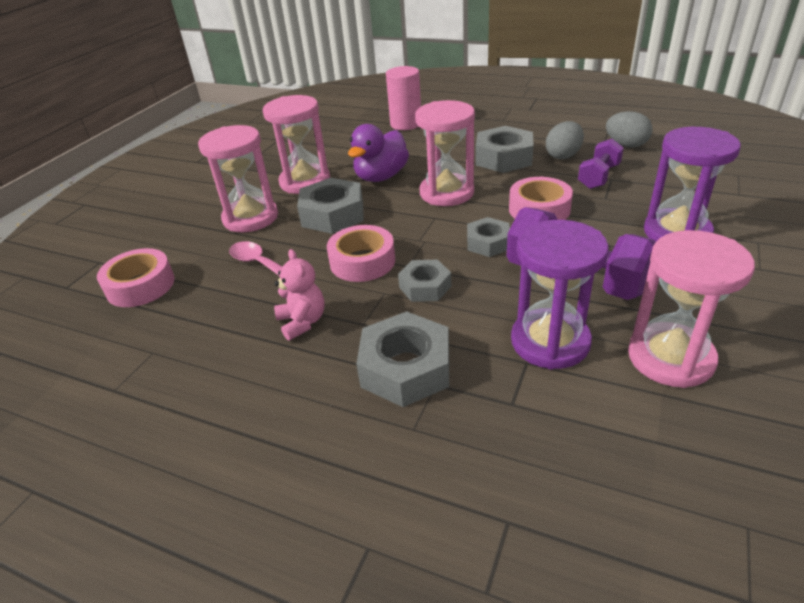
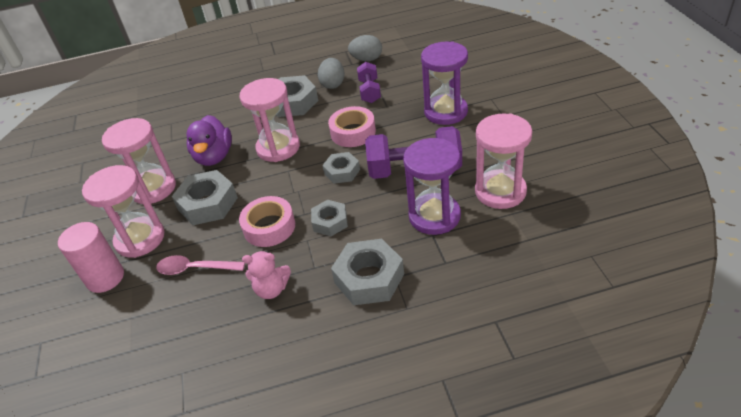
camera: 35 degrees left, 5 degrees up
pink tape [97,248,175,307] -> none
pink teddy bear [274,249,325,341] -> pink teddy bear turned 150 degrees clockwise [242,251,291,299]
pink cylinder [386,66,421,130] -> pink cylinder moved to [58,222,124,293]

